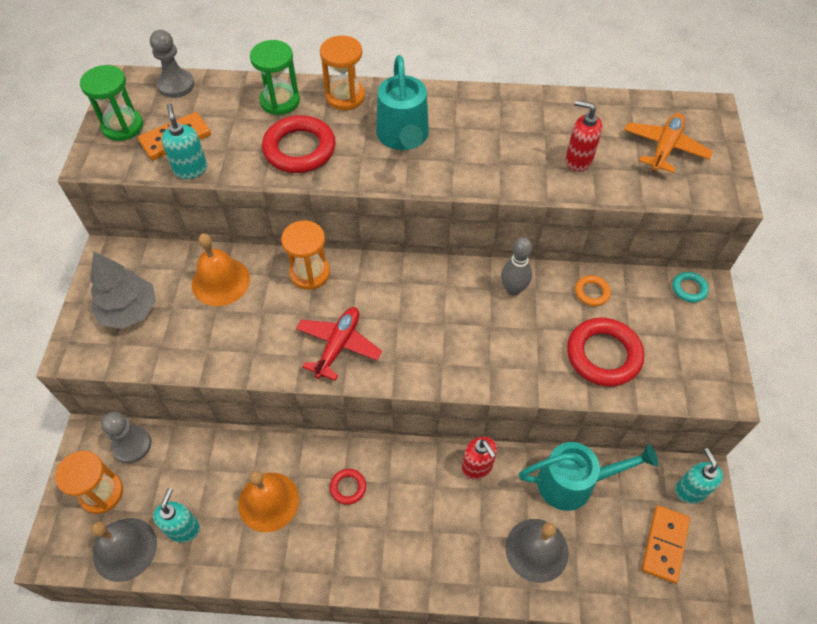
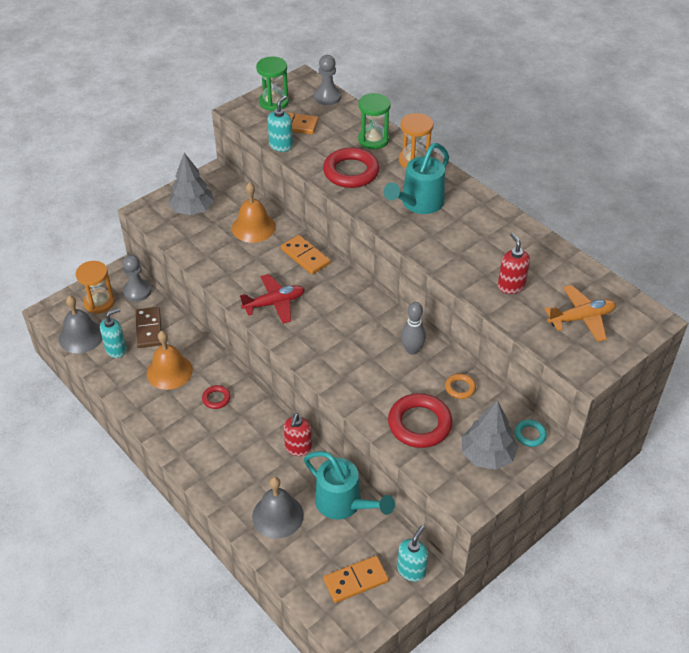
camera: 45 degrees right, 10 degrees down
orange hourglass [281,220,330,290] -> orange domino [281,235,330,275]
none -> brown domino [135,307,162,348]
none -> grey tree [462,400,518,470]

